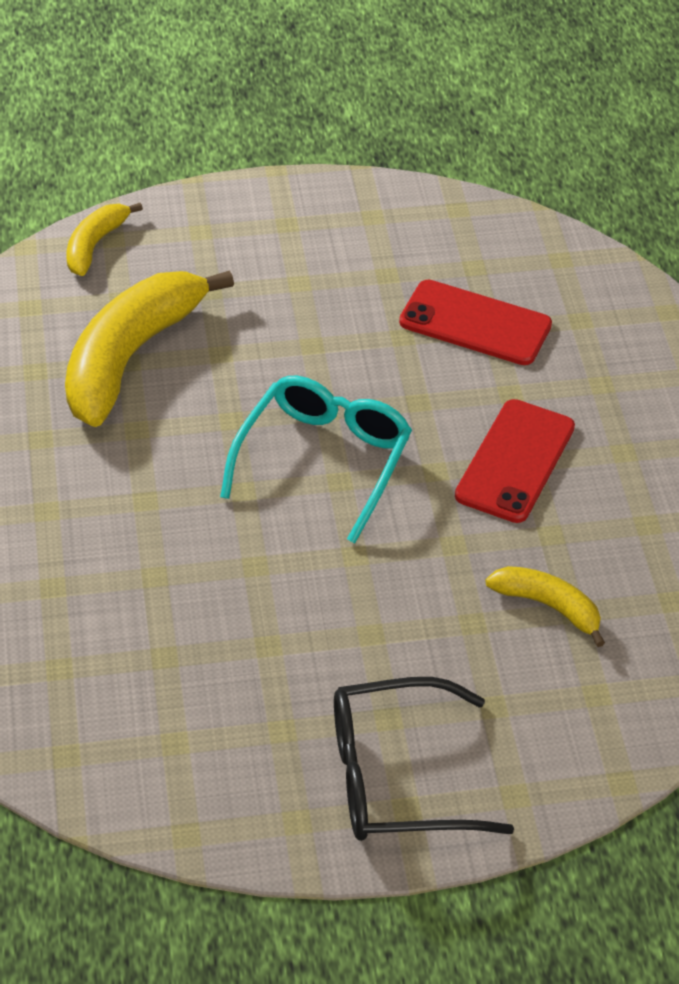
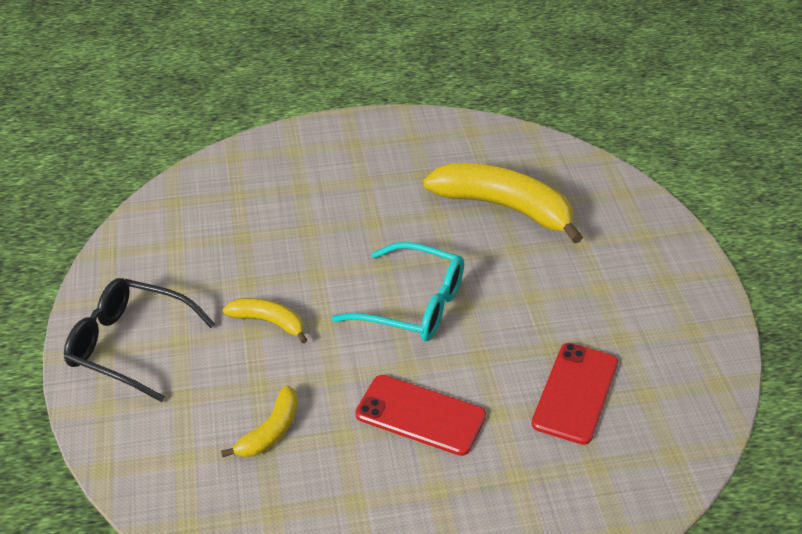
camera: 90 degrees right, 5 degrees down
yellow banana [66,203,143,276] -> yellow banana moved to [223,298,307,343]
black glasses [334,677,514,841] -> black glasses turned 60 degrees counterclockwise [64,278,215,402]

